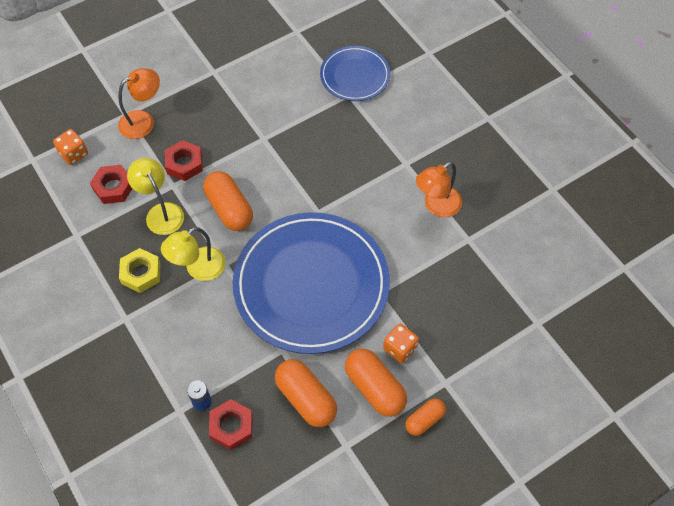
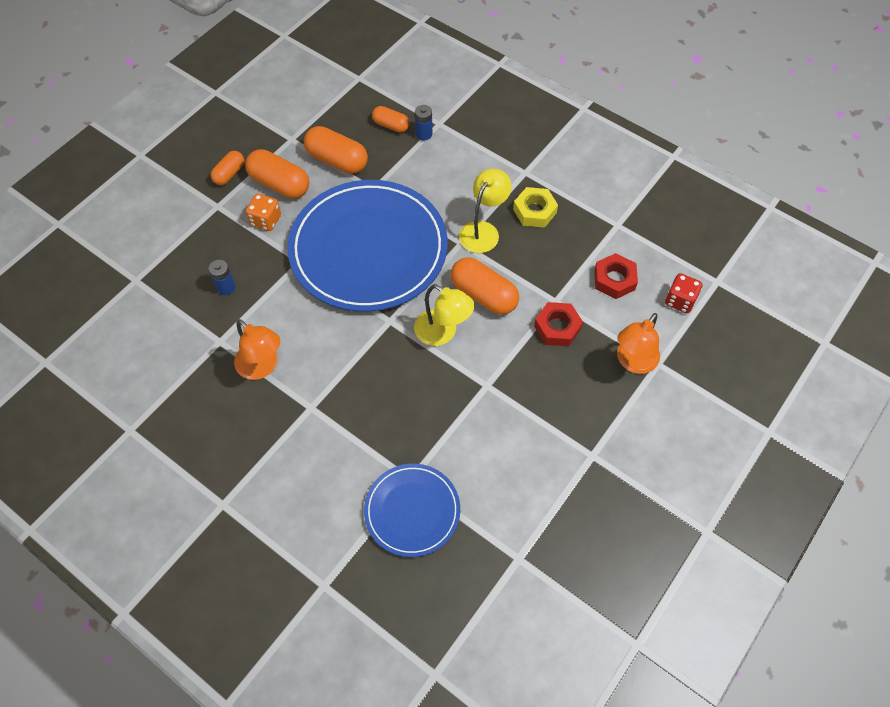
camera: 160 degrees right, 0 degrees up
orange dice [53,129,88,165] -> red dice [665,273,703,313]
yellow lamp [127,158,184,235] -> yellow lamp moved to [414,284,475,346]
red nut [209,399,253,450] -> orange capsule [372,106,410,133]
orange lamp [416,162,462,217] -> orange lamp turned 105 degrees clockwise [234,319,280,380]
none -> blue battery [208,260,236,295]

